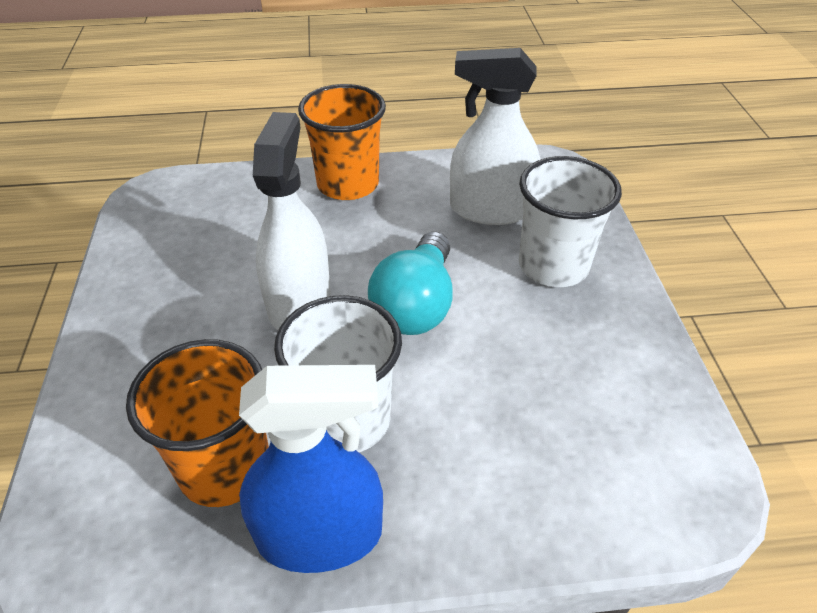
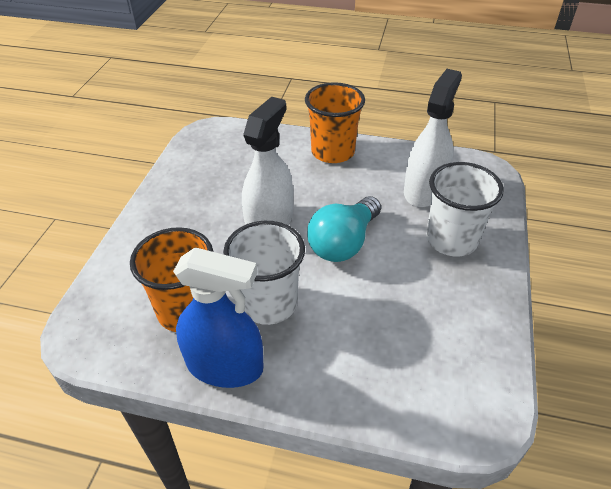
camera: 20 degrees right, 0 degrees up
white spray bottle [450,48,541,225] -> white spray bottle turned 90 degrees clockwise [404,69,462,207]

